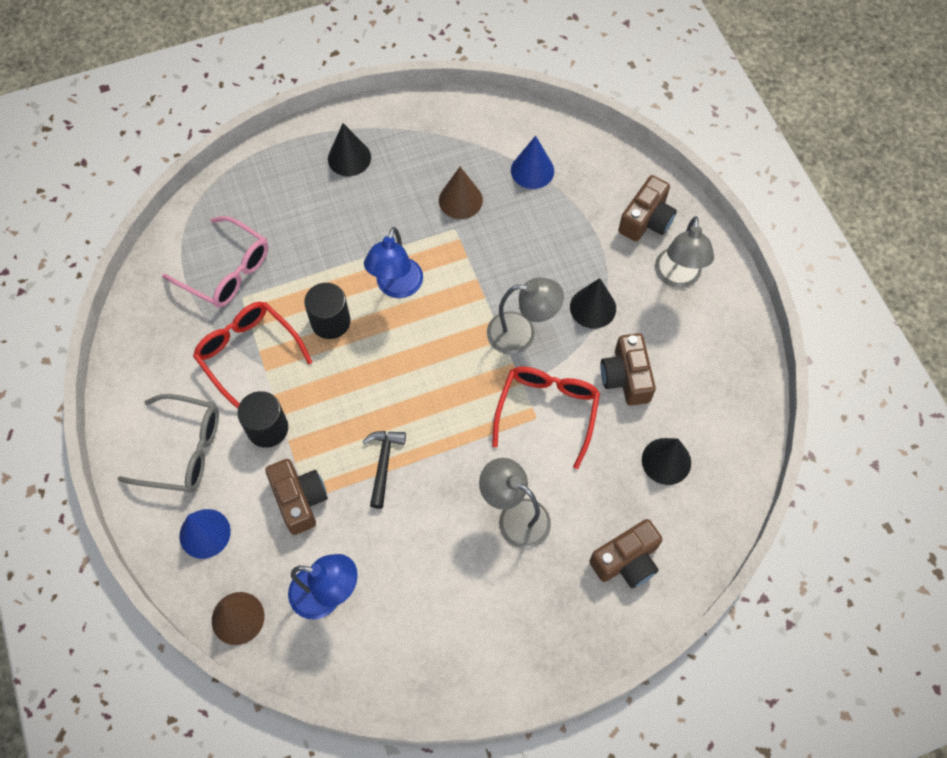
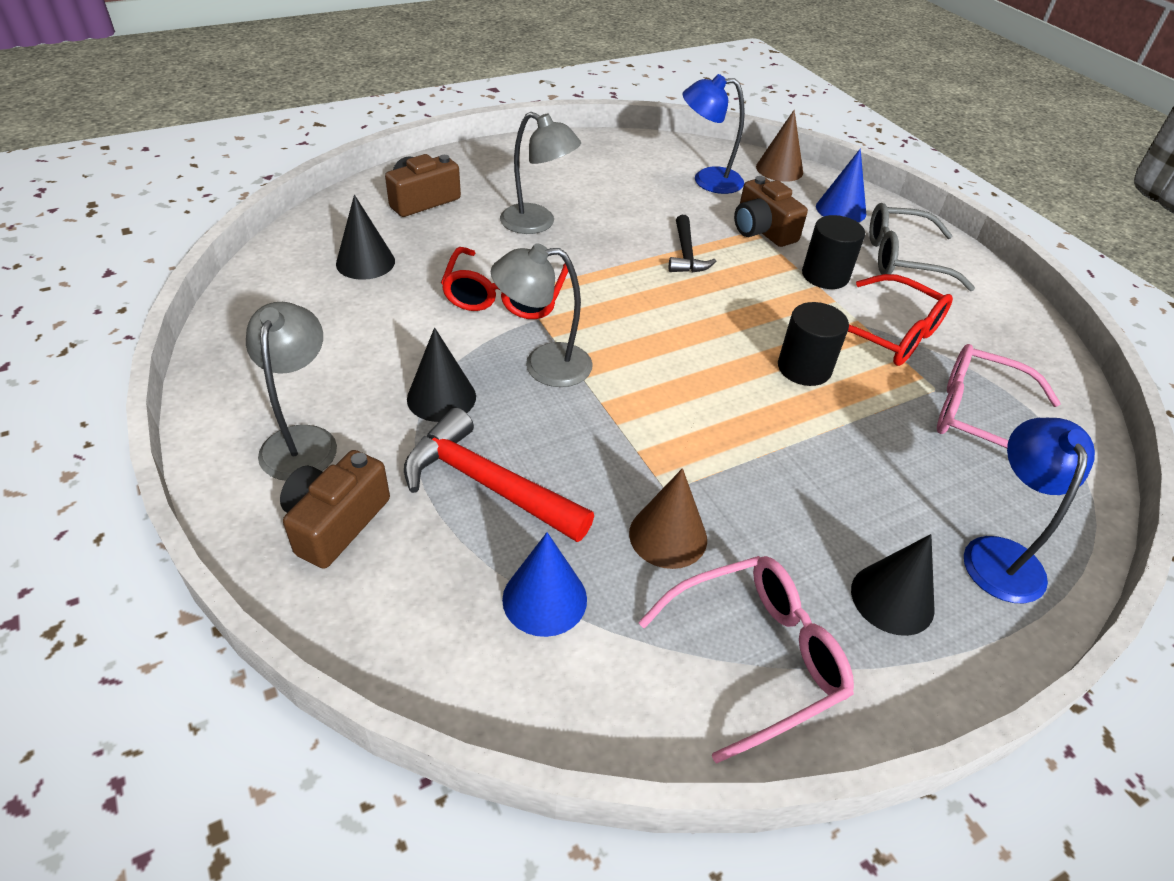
camera: 170 degrees right, 20 degrees down
blue lamp [364,227,423,298] -> blue lamp moved to [964,418,1095,603]
brown camera [601,333,656,406] -> none
none -> red hammer [404,407,594,542]
none -> pink glasses [638,556,854,764]

